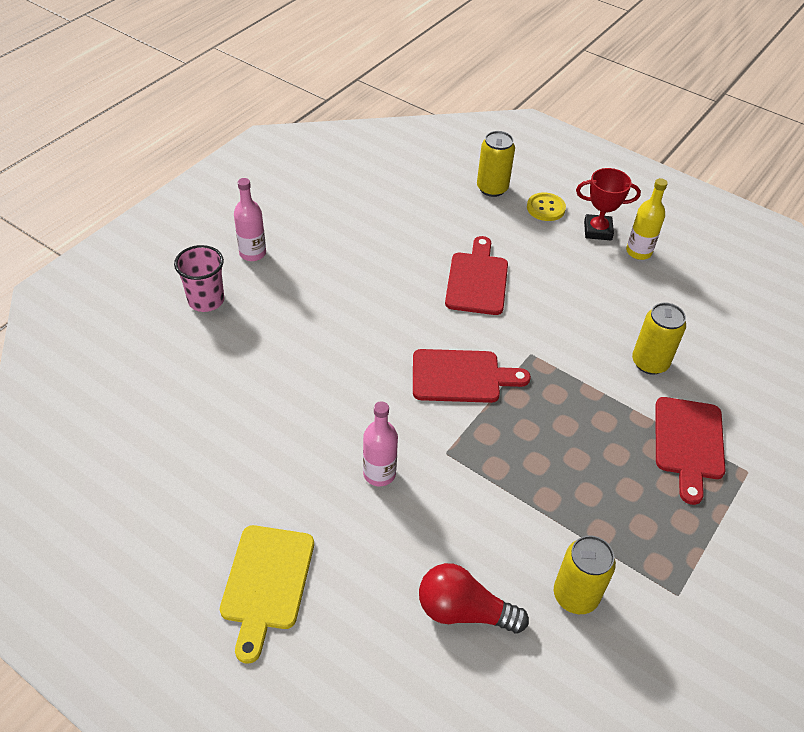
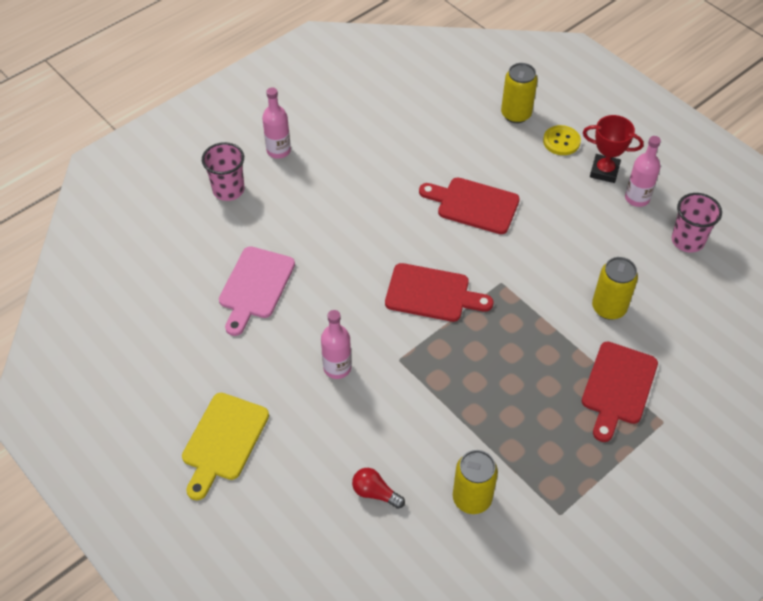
camera: 15 degrees right, 5 degrees up
red light bulb [419,563,529,633] -> red light bulb [352,468,405,509], size x0.61
red cutting board [445,236,508,315] -> red cutting board turned 90 degrees counterclockwise [419,177,520,234]
yellow bottle [626,178,668,260] -> pink bottle [625,136,661,207]
none -> pink cutting board [219,246,295,336]
none -> pink cup [672,193,722,253]

